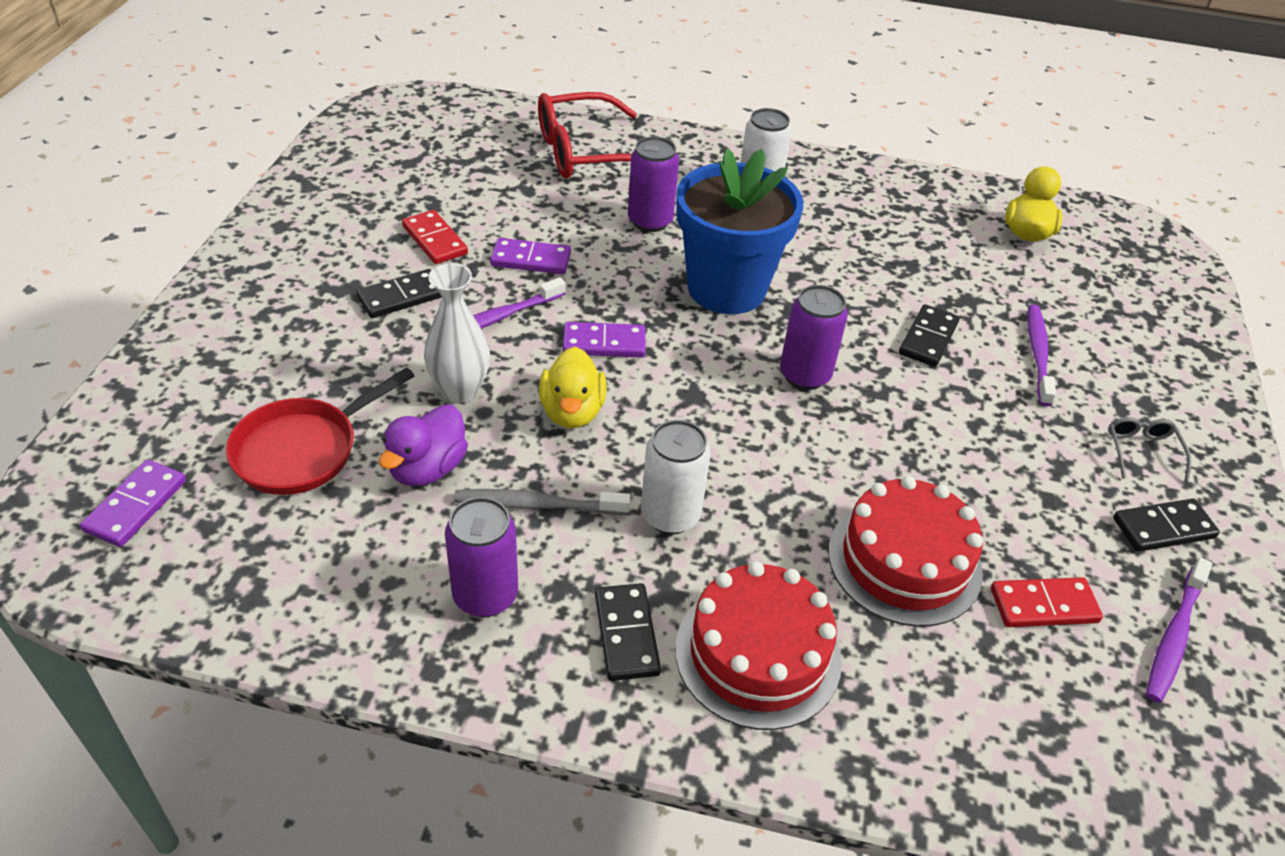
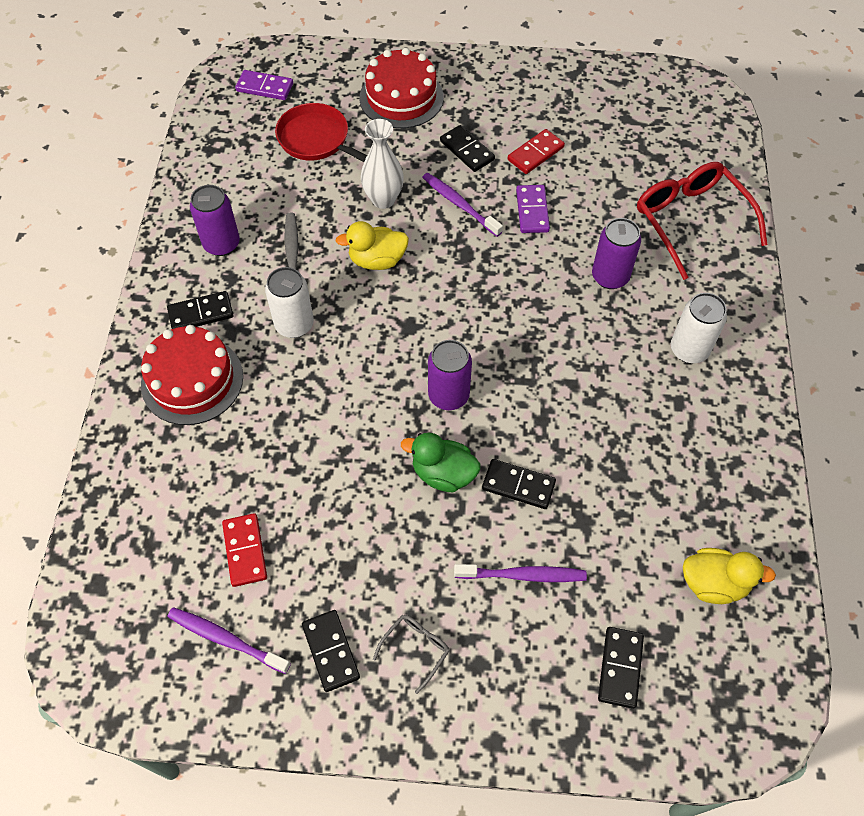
camera: 85 degrees right, 15 degrees up
purple duck [379,404,468,486] -> none
purple domino [563,322,645,358] -> none
blue flower pot [676,148,803,314] -> none
red cake [828,476,983,627] -> red cake moved to [360,48,444,129]
grey glasses [1108,417,1192,482] -> grey glasses turned 45 degrees counterclockwise [373,615,450,694]
none -> green duck [401,432,480,492]
none -> black domino [598,627,644,709]

